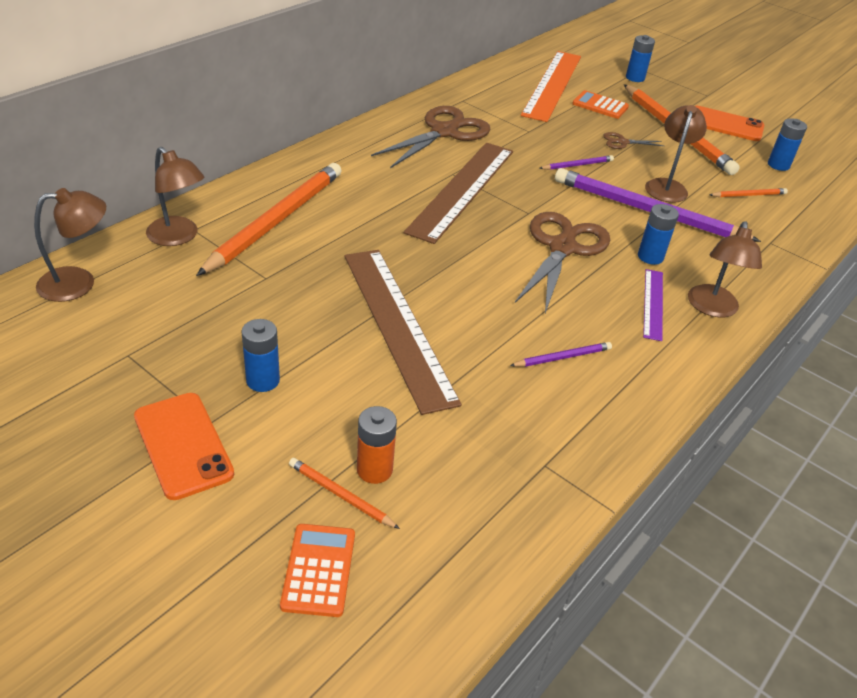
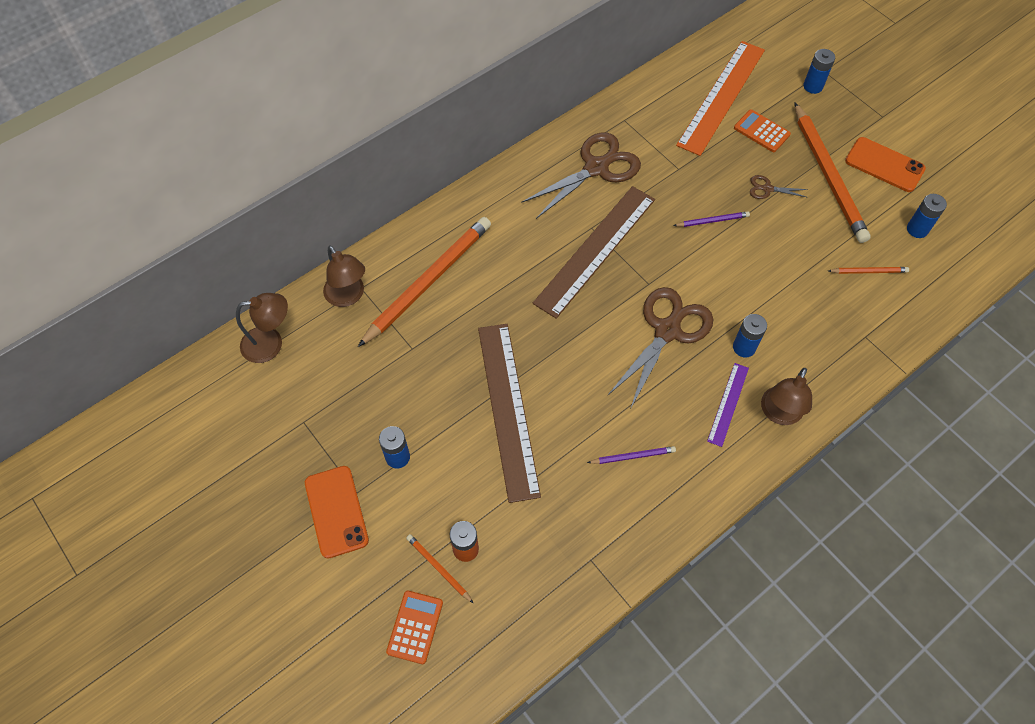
camera: 15 degrees right, 20 degrees up
purple pencil [555,168,761,242] -> none
brown lamp [645,105,707,203] -> none

